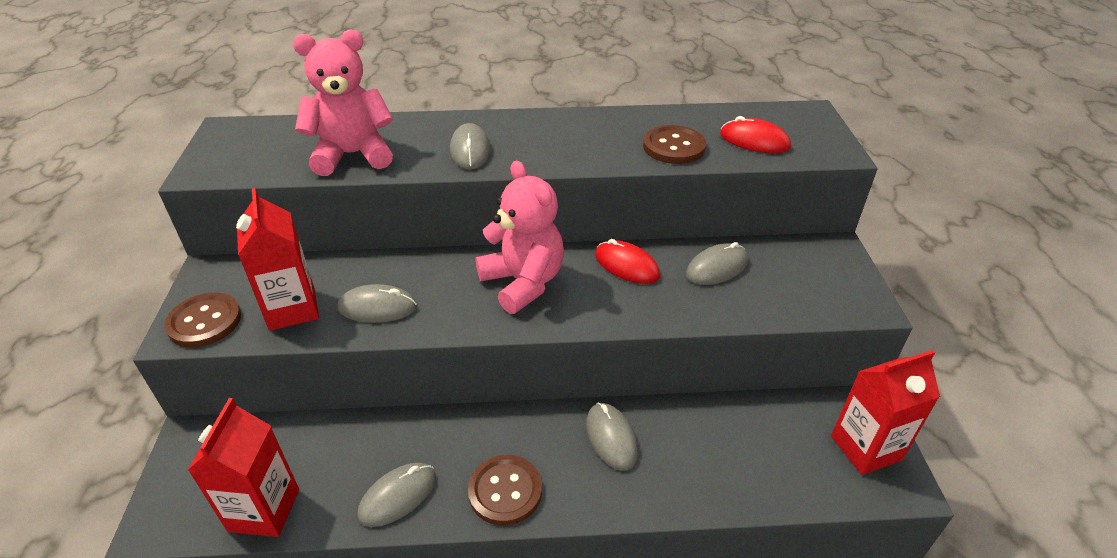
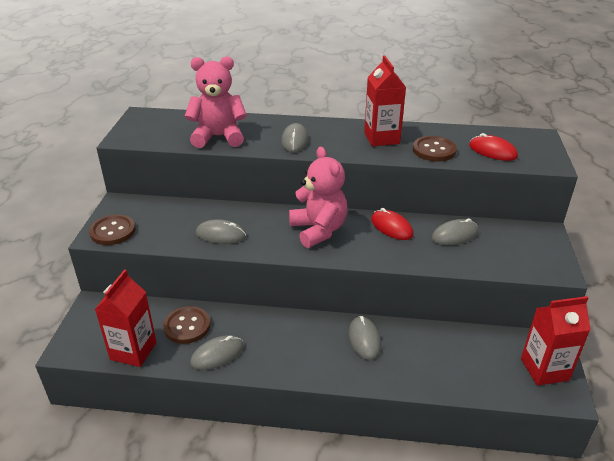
camera: 10 degrees right, 5 degrees down
red carton [236,188,319,331] -> red carton moved to [364,55,406,146]
brown button [468,455,542,525] -> brown button moved to [163,306,211,344]

